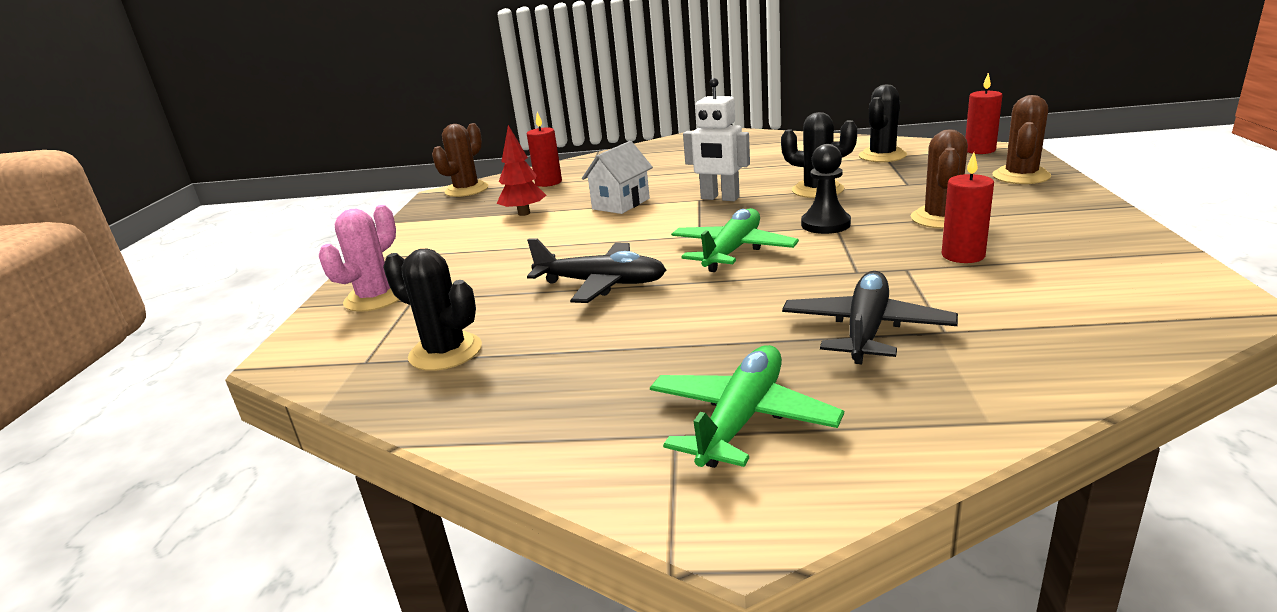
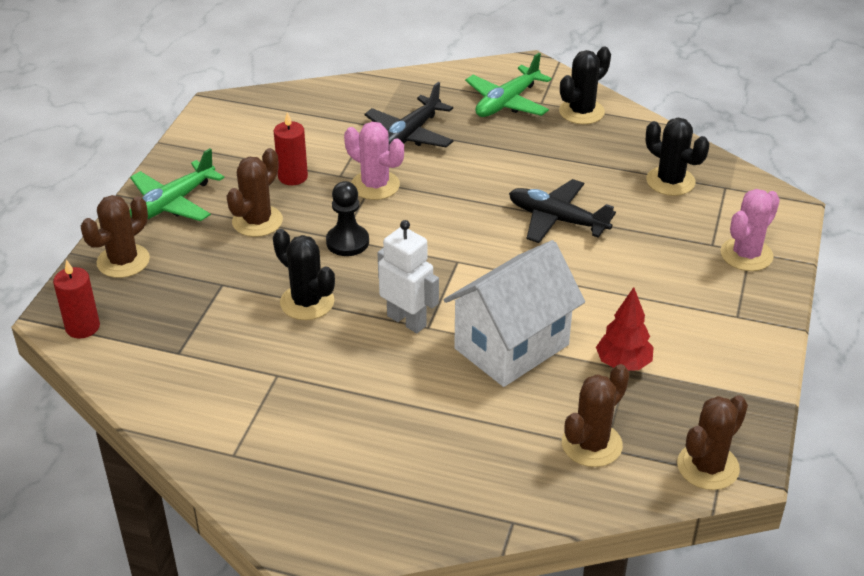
camera: 170 degrees left, 15 degrees up
red candle [527,112,562,187] -> brown cactus [562,364,630,467]
white house [582,141,653,214] -> white house [444,240,585,387], size x1.69
green plane [671,208,799,272] -> green plane moved to [130,148,224,221]
black cactus [858,84,907,162] -> black cactus moved to [559,47,611,124]
none -> pink cactus [344,122,404,200]

